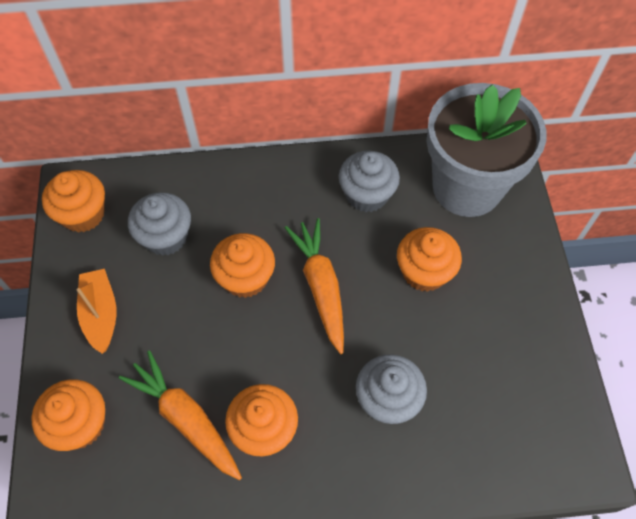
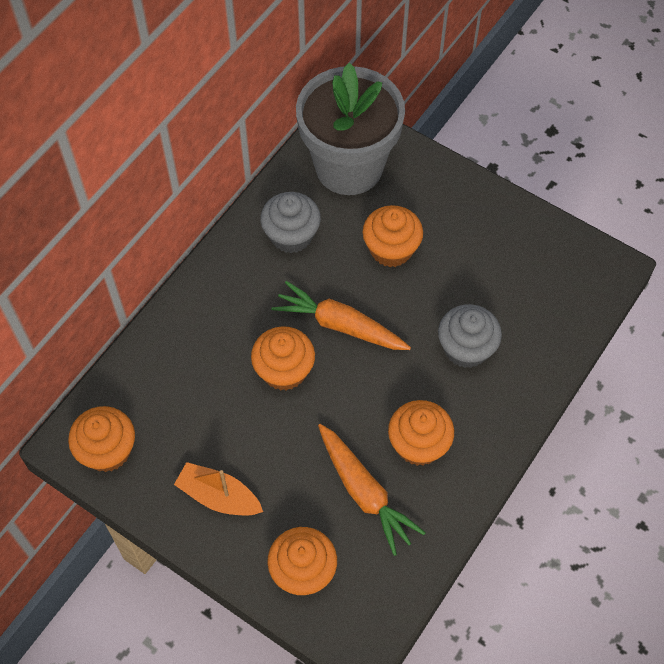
camera: 50 degrees left, 0 degrees up
orange carrot [119,351,242,480] -> orange carrot turned 120 degrees counterclockwise [318,424,426,556]
grey cupcake [128,192,191,256] -> none

